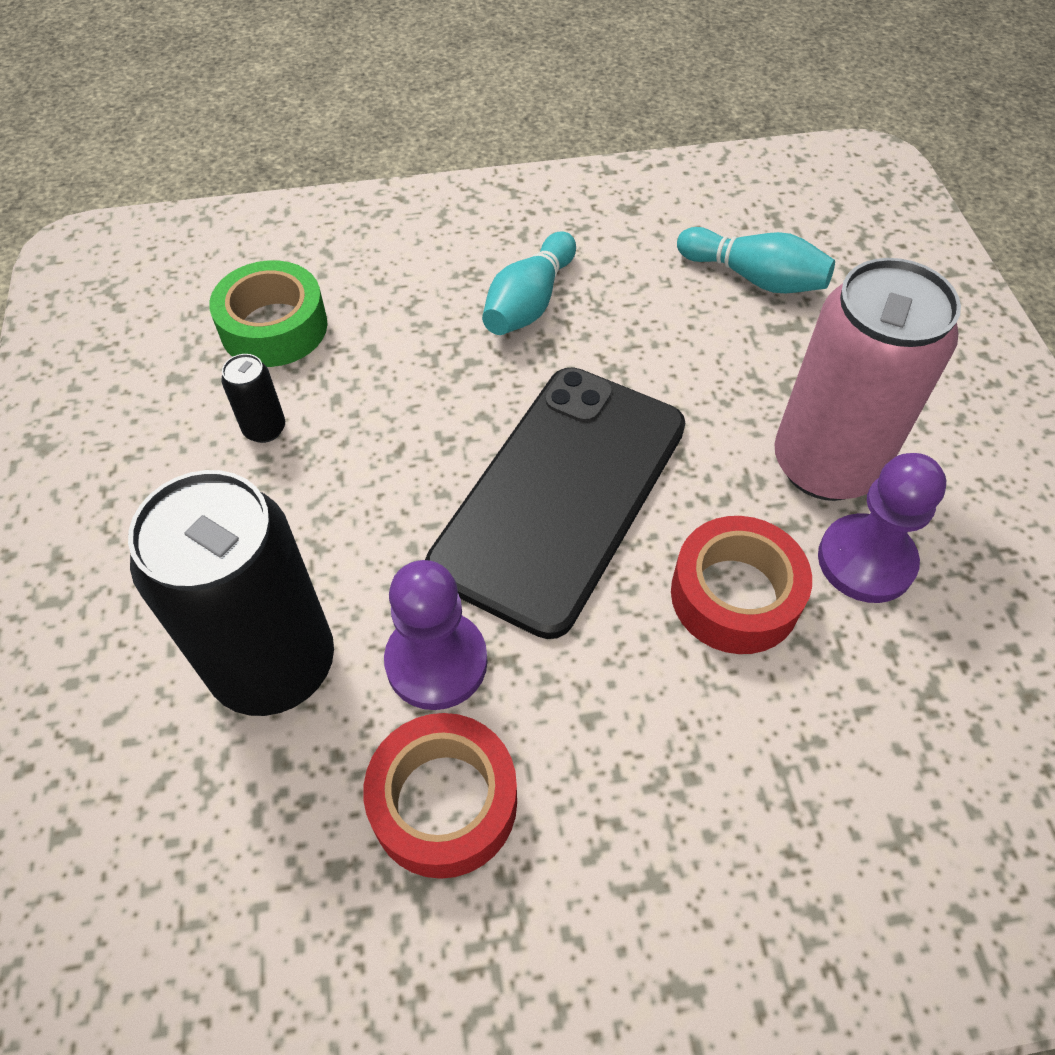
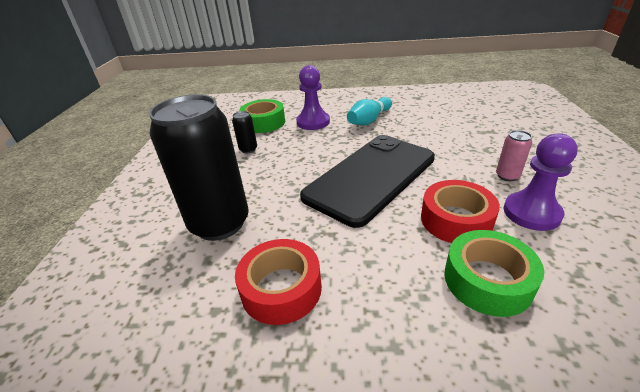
camera: 15 degrees right, 20 degrees down
purple pawn [384,560,488,710] -> purple pawn moved to [296,65,330,130]
turquoise bowling pin [677,227,835,293] -> none
pink can [774,258,961,501] -> pink can [496,130,532,181], size x0.41
none -> green tape [444,230,544,317]

